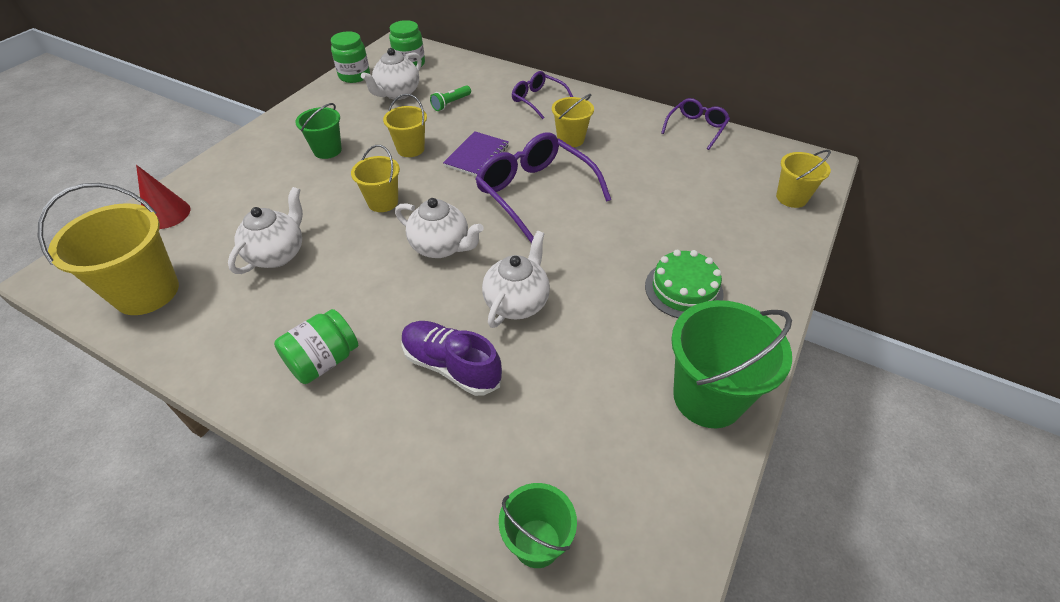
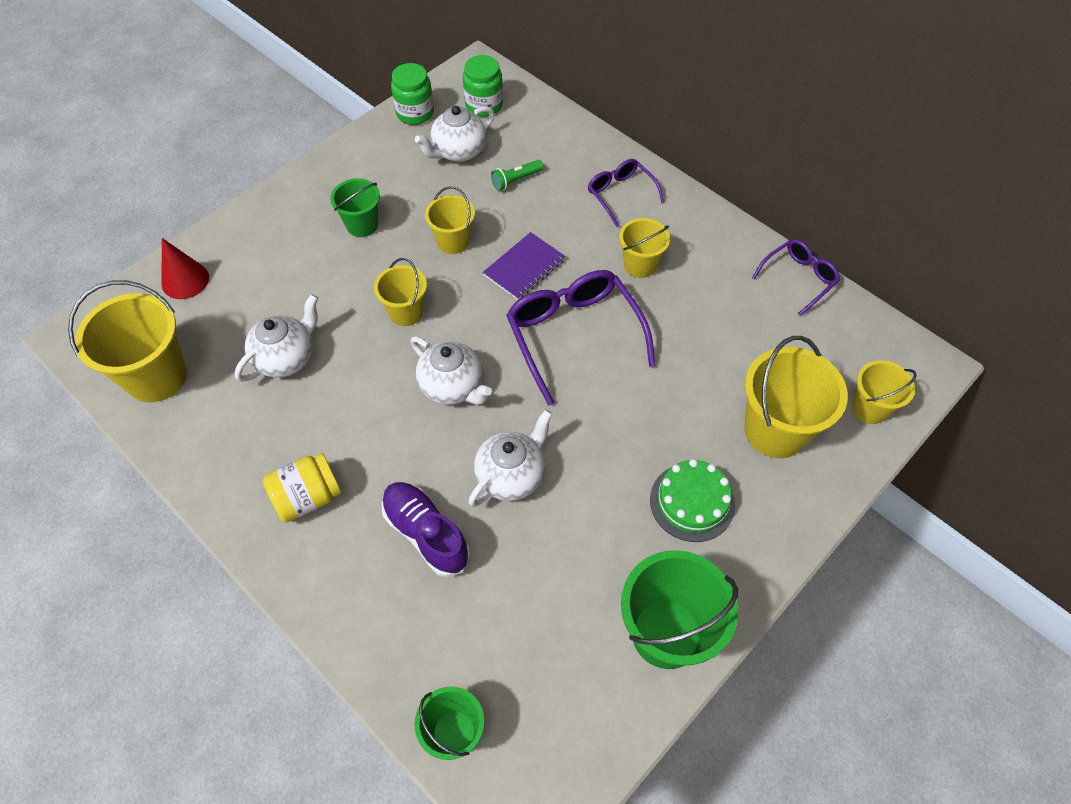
camera: 15 degrees right, 10 degrees up
green jar [274,309,358,384] -> yellow jar [263,453,341,522]
none -> yellow bucket [744,336,848,458]

